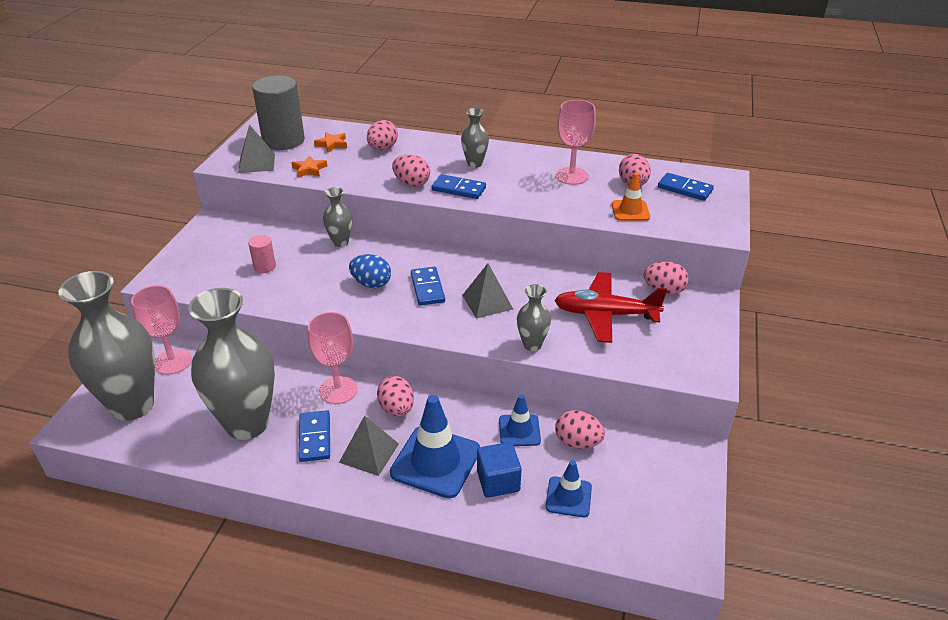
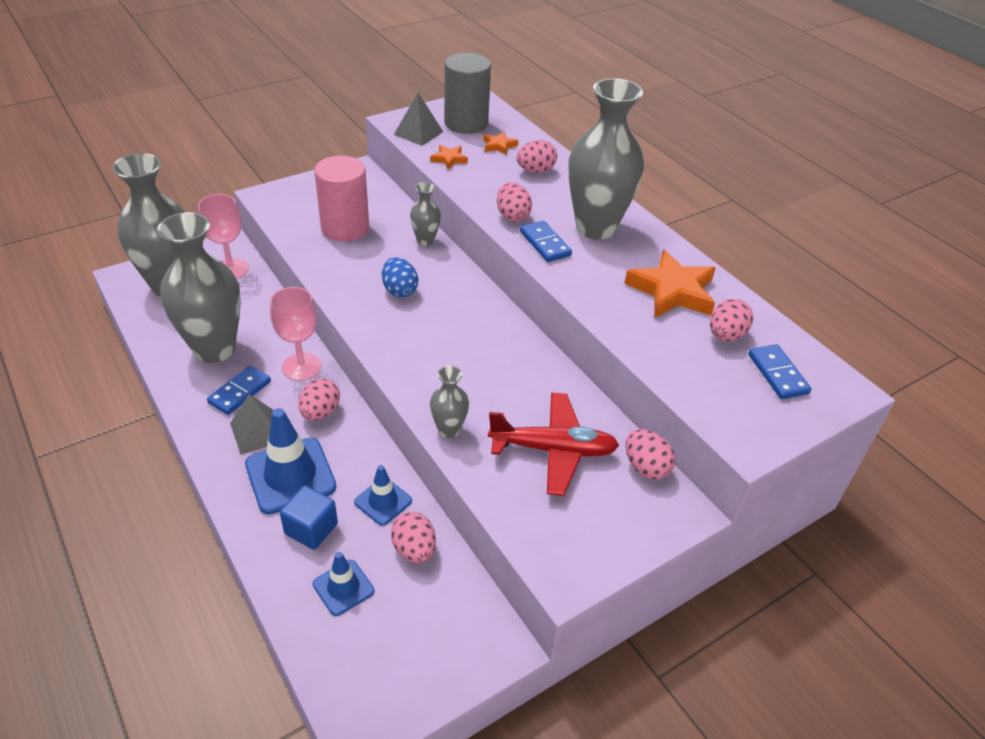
camera: 40 degrees right, 5 degrees up
pink cylinder [248,235,276,273] -> pink cylinder [314,156,369,242], size x2.16
blue domino [411,267,445,306] -> none
grey vase [461,108,489,168] -> grey vase [568,78,644,240], size x2.22
grey pyramid [462,263,513,319] -> none
red plane [554,272,667,343] -> red plane turned 135 degrees clockwise [488,392,619,496]
pink goblet [555,100,596,185] -> orange star [624,249,716,318]
orange traffic cone [611,173,650,221] -> none

